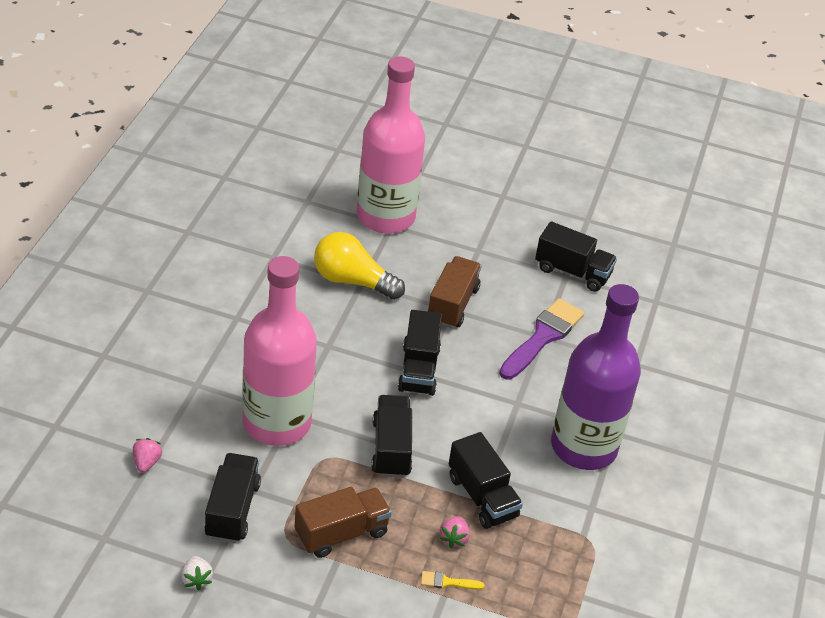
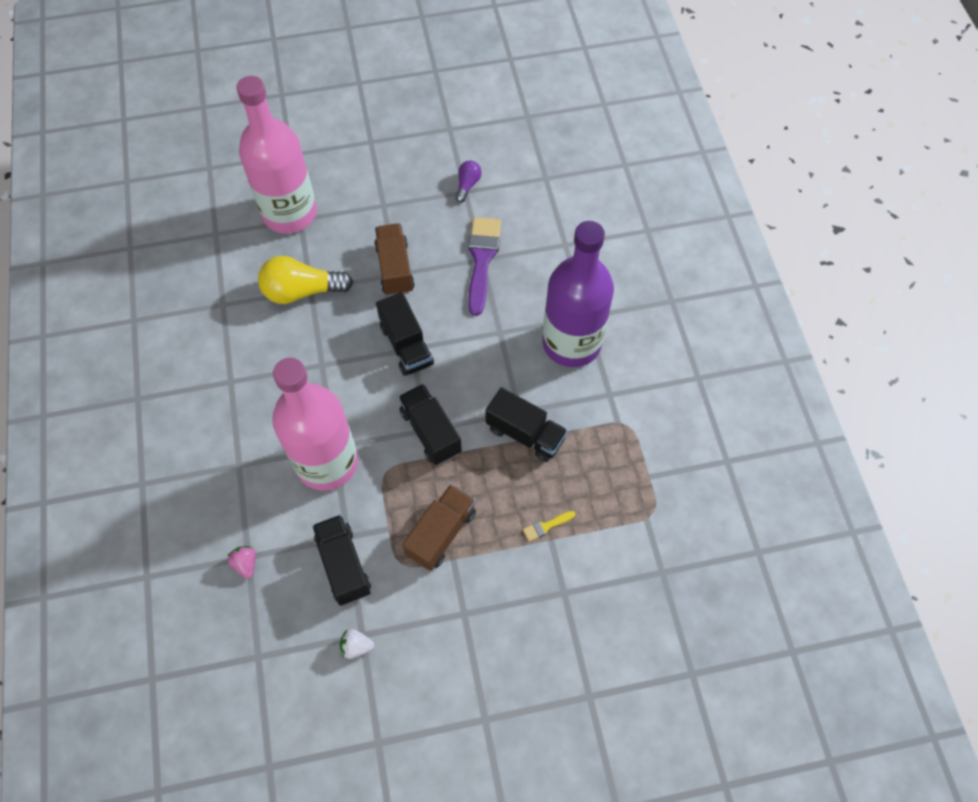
camera: 25 degrees left, 20 degrees up
white strawberry [181,556,213,591] -> white strawberry turned 135 degrees clockwise [340,629,374,659]
pink strawberry [439,516,470,548] -> none
black truck [535,221,617,292] -> purple light bulb [455,160,482,203]

